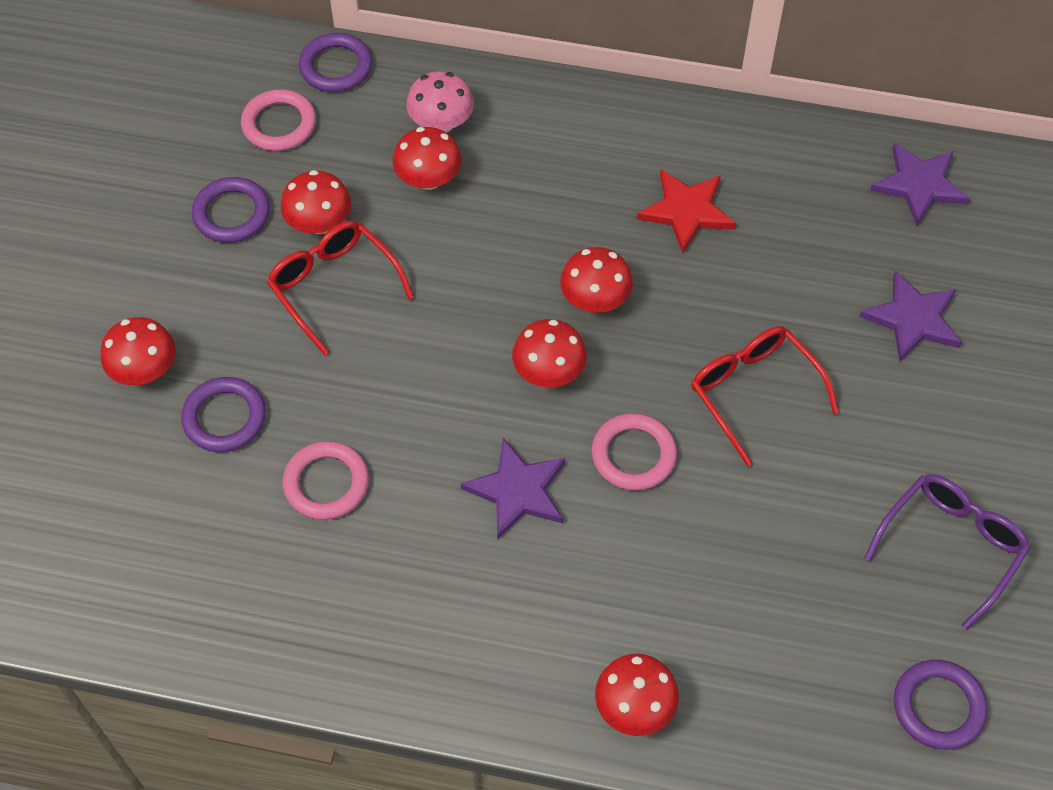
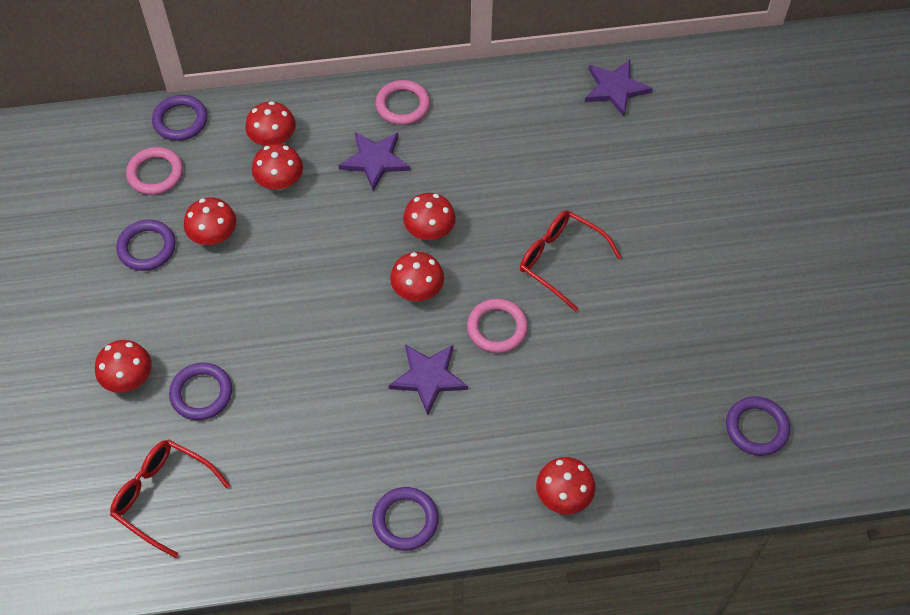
camera: 20 degrees left, 0 degrees up
red glasses [267,221,414,355] -> red glasses moved to [110,440,230,558]
pink ring [283,441,369,520] -> pink ring moved to [375,80,430,125]
pink mushroom [406,71,474,133] -> red mushroom [245,101,296,146]
red star [637,170,736,253] -> none
purple star [859,270,962,362] -> purple star moved to [339,132,410,191]
purple glasses [865,474,1030,630] -> none
none -> purple ring [372,487,439,551]

